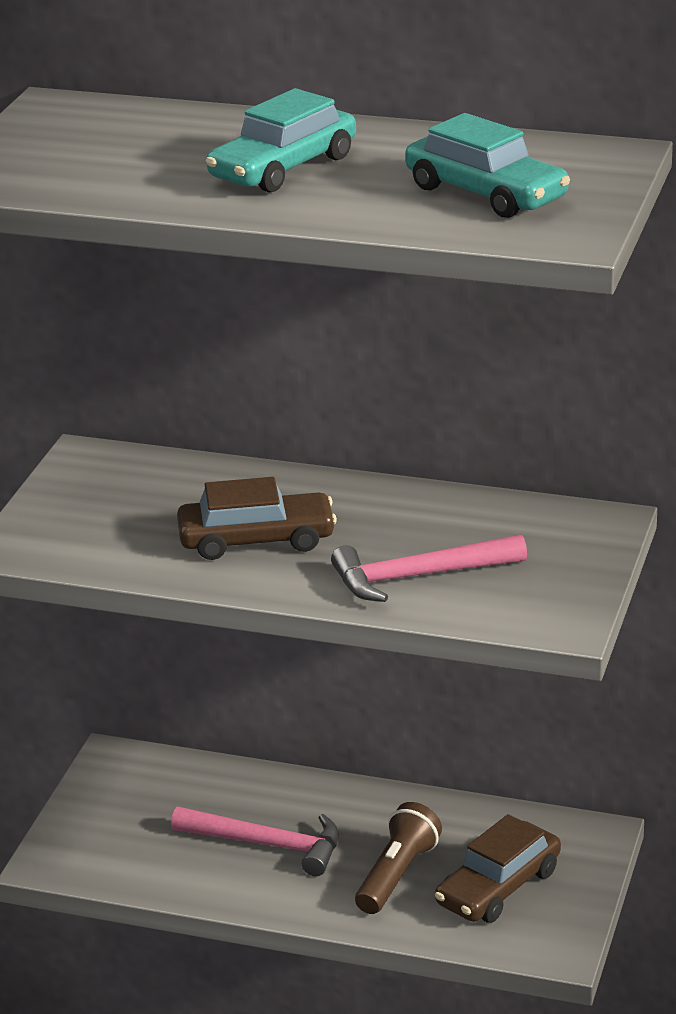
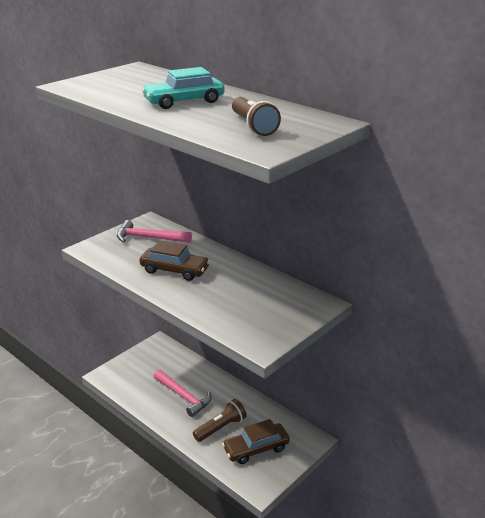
camera: 25 degrees right, 0 degrees up
pink hammer [331,534,527,602] -> pink hammer moved to [117,220,192,243]
turquoise car [405,113,570,218] -> brown flashlight [232,97,281,136]

